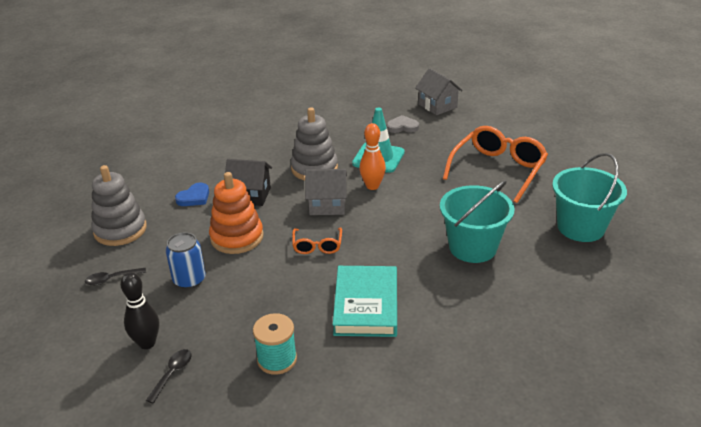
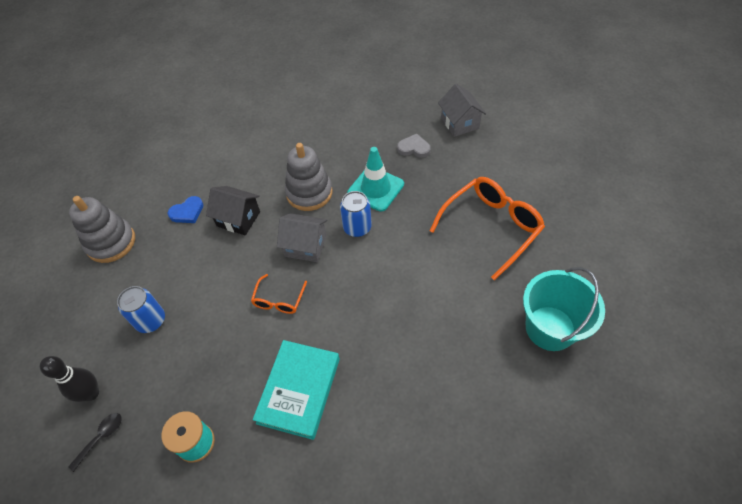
camera: 15 degrees right, 20 degrees up
black spoon [85,268,146,286] -> none
orange stacking toy [209,172,264,254] -> none
orange bowling pin [360,123,386,190] -> blue can [340,191,372,237]
turquoise bucket [440,180,515,263] -> none

